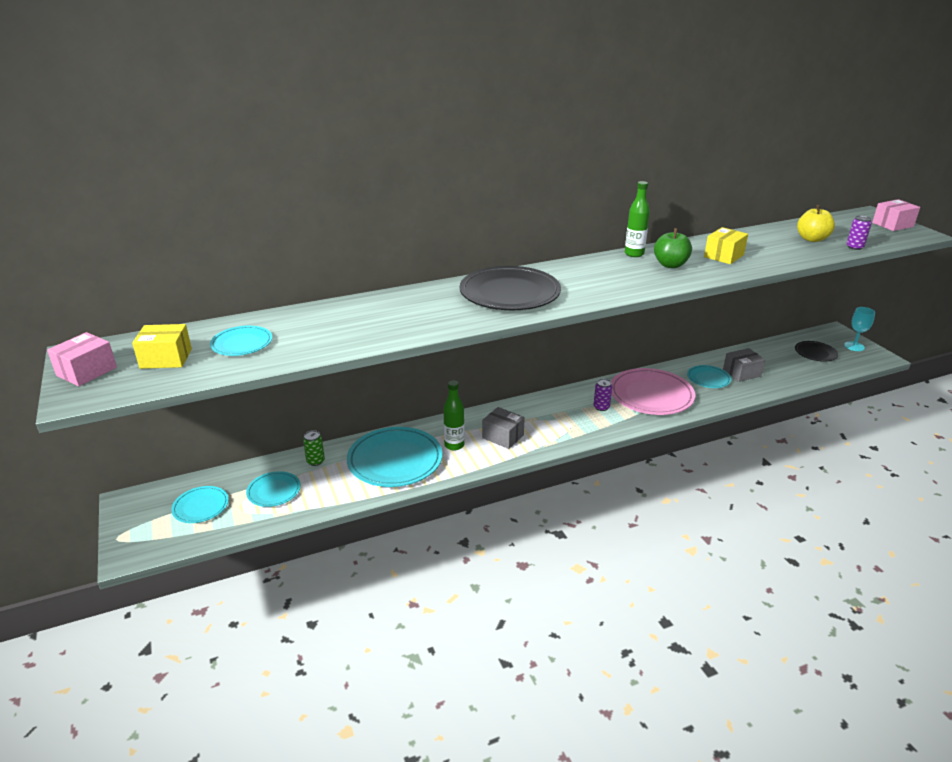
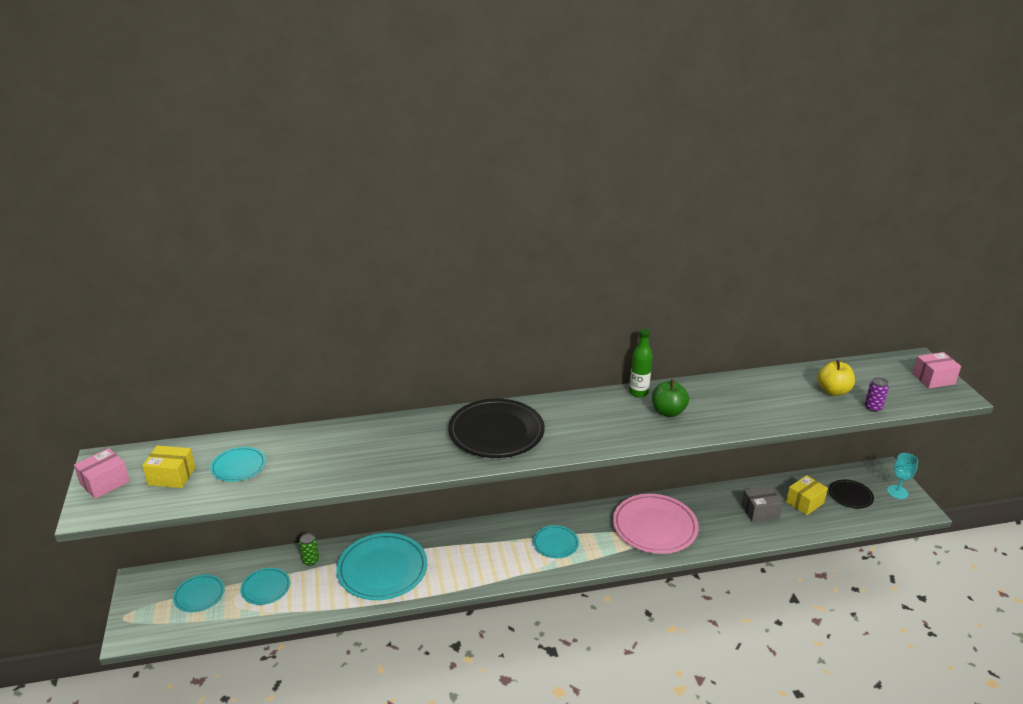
camera: 10 degrees right, 0 degrees up
green bottle [443,380,465,450] -> none
grey box [482,407,525,449] -> none
purple can [594,379,612,411] -> none
turquoise plate [687,365,731,388] -> turquoise plate moved to [533,525,579,558]
yellow box [704,227,748,264] -> yellow box moved to [786,475,828,515]

